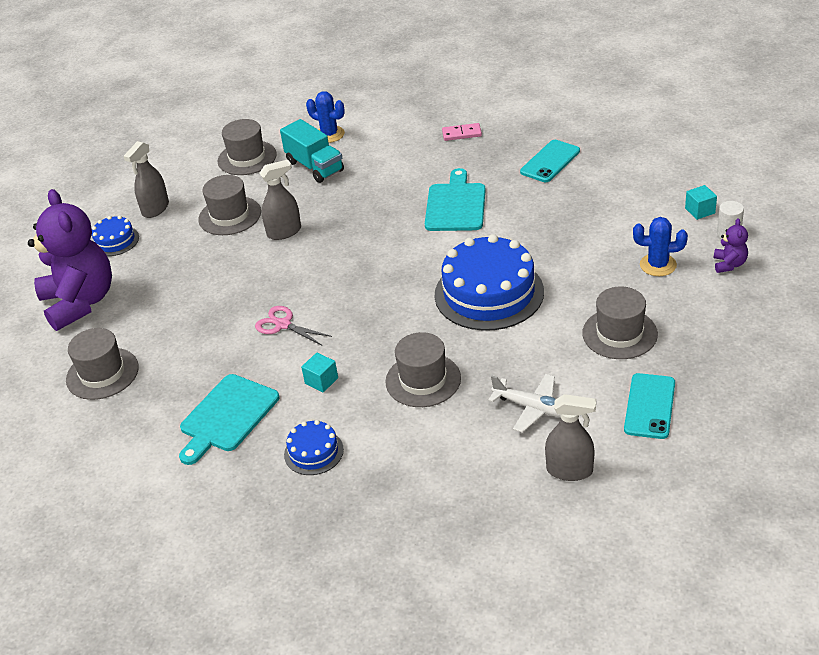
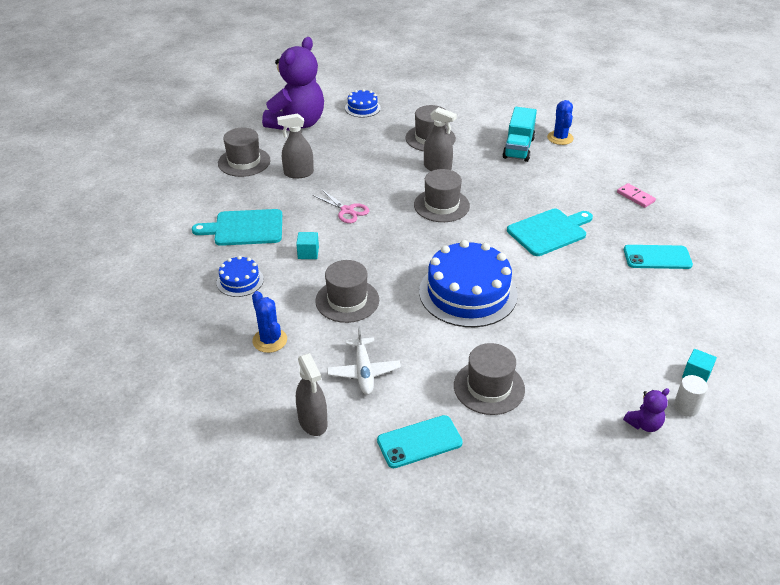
camera: 50 degrees right, 0 degrees up
grey spray bottle [123,141,169,218] -> grey spray bottle moved to [277,113,314,179]
grey hat [218,119,277,175] -> grey hat moved to [414,169,470,222]
pink scissors [255,306,332,345] -> pink scissors turned 135 degrees clockwise [313,190,369,223]
blue cactus [633,217,688,276] -> blue cactus moved to [252,291,287,353]

